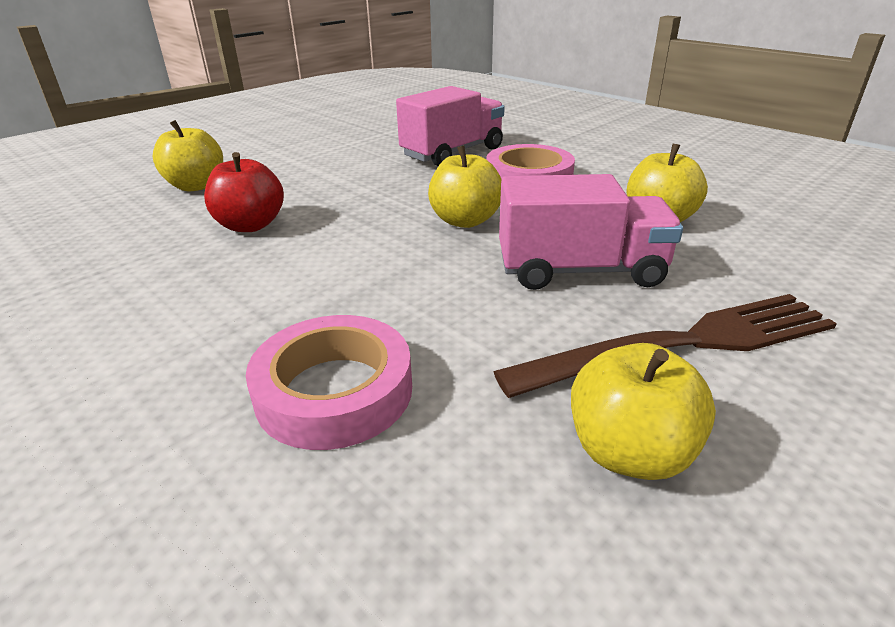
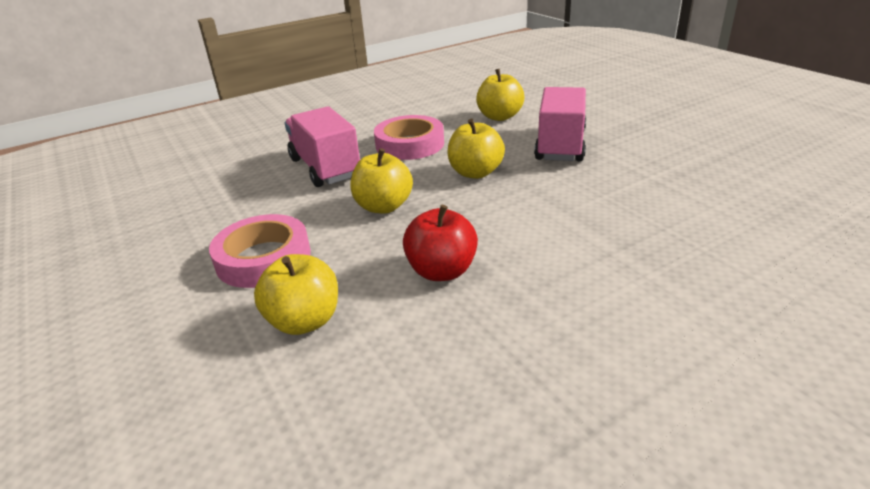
camera: 75 degrees left, 0 degrees up
pink tape [246,315,412,450] -> pink tape moved to [209,214,311,288]
brown fork [494,294,837,398] -> none
yellow apple [571,343,716,480] -> yellow apple moved to [350,148,413,214]

